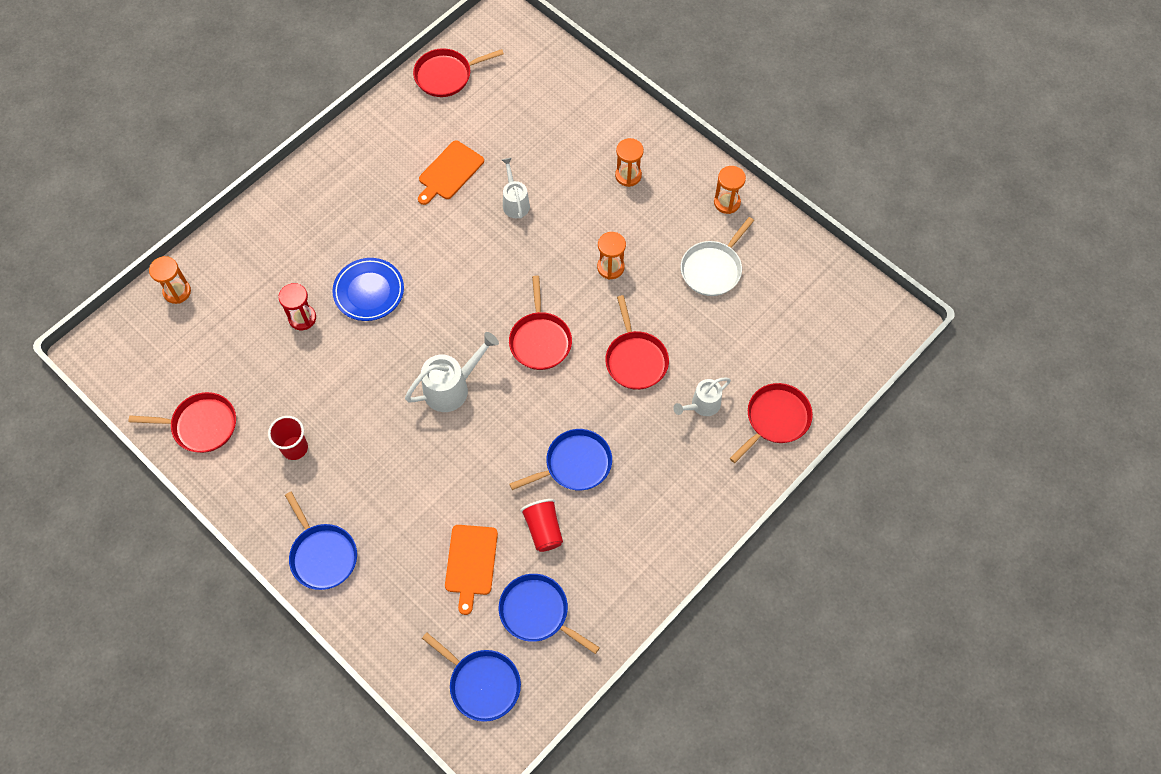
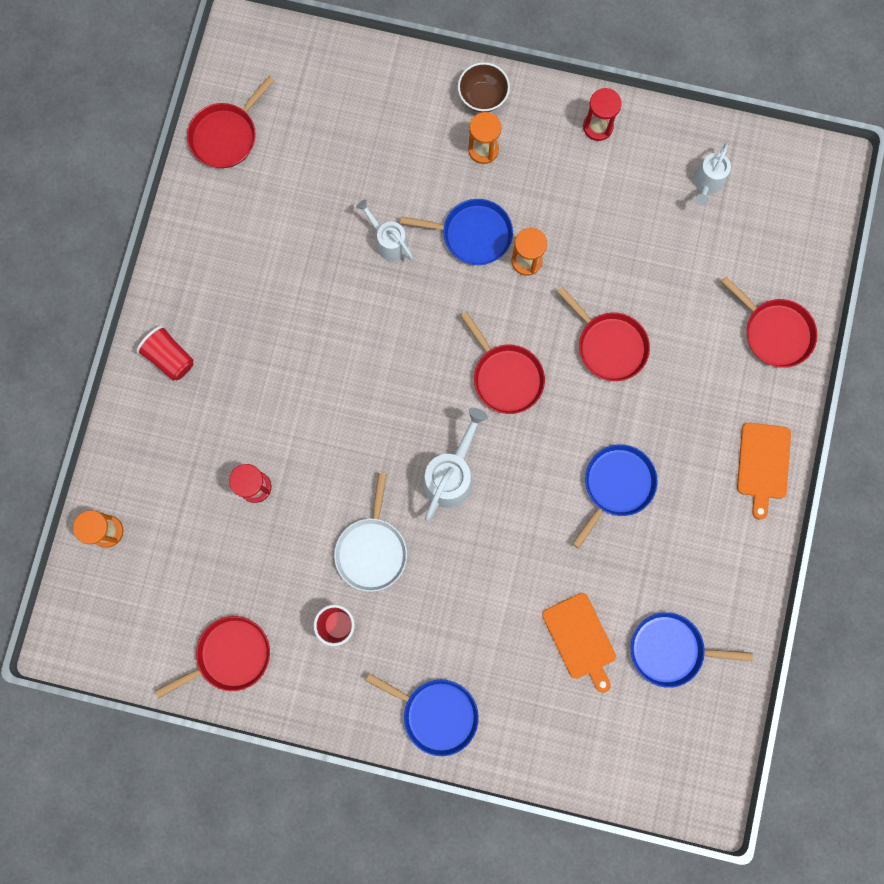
camera: 30 degrees left, 15 degrees up
blue plate [332,258,404,321] -> none
orange cutting board [418,140,484,205] -> orange cutting board moved to [737,423,791,519]
blue pan [422,633,521,722] -> blue pan moved to [400,199,513,265]
red cup [520,499,563,552] -> red cup moved to [136,325,194,381]
white watering can [673,377,731,416] -> white watering can moved to [693,144,731,206]
white pan [681,217,754,296] -> white pan moved to [334,473,407,592]
orange hourglass [714,166,746,214] -> red hourglass [583,88,622,141]
red pan [730,383,813,463] -> red pan turned 120 degrees clockwise [721,276,817,368]
none -> brown bowl [458,62,510,112]

